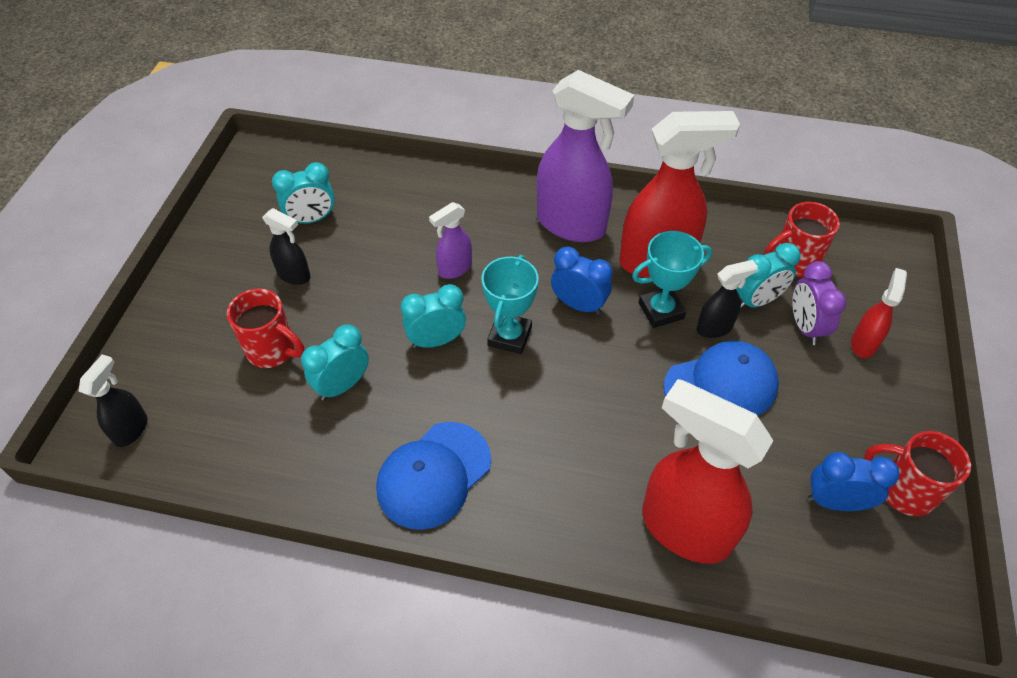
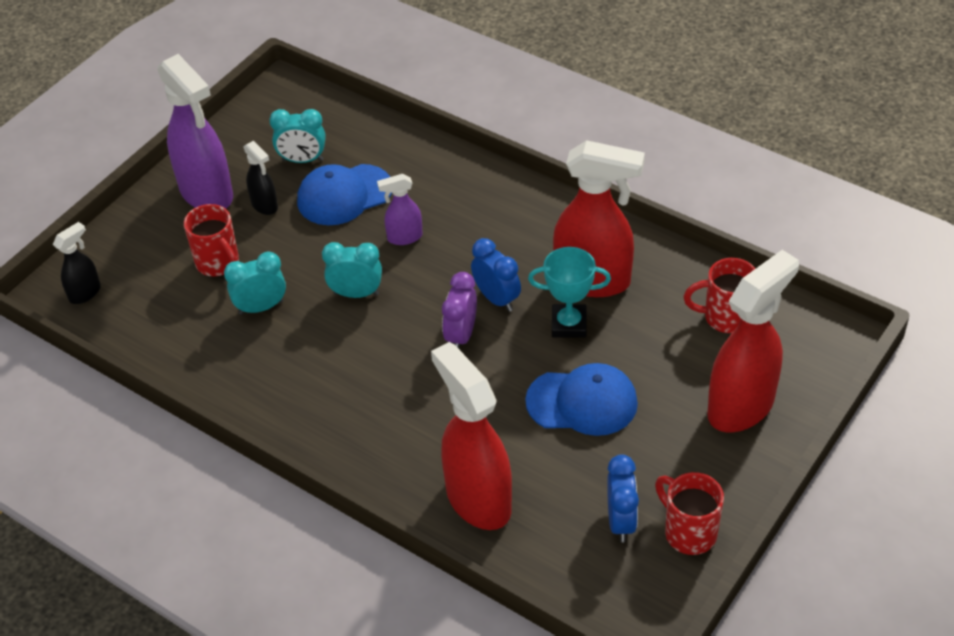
camera: 25 degrees right, 5 degrees down
blue cap [376,422,491,530] -> blue cap moved to [297,164,392,225]
turquoise trophy [482,255,539,354] -> none
purple spray bottle [537,70,634,242] -> purple spray bottle moved to [157,54,233,209]
black spray bottle [697,260,758,338] -> none
turquoise clock [736,243,801,310] -> none
purple clock [792,261,846,345] -> purple clock moved to [442,272,477,349]
blue clock [808,452,900,511] -> blue clock turned 60 degrees clockwise [607,455,639,543]
red spray bottle [851,268,907,358] -> red spray bottle [707,250,799,432], size x2.06

